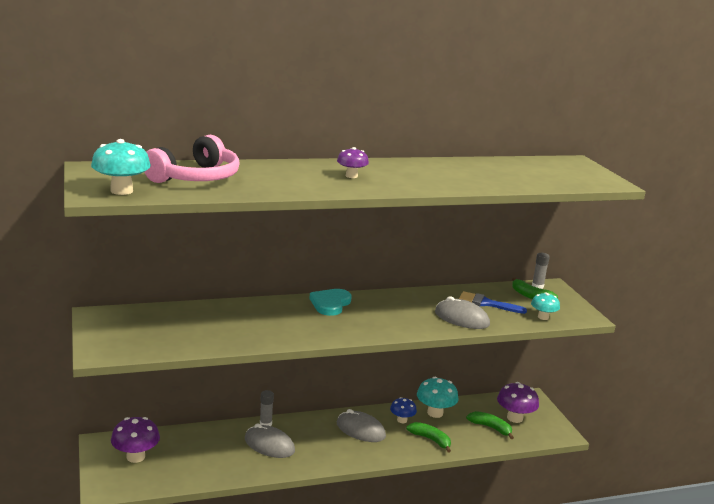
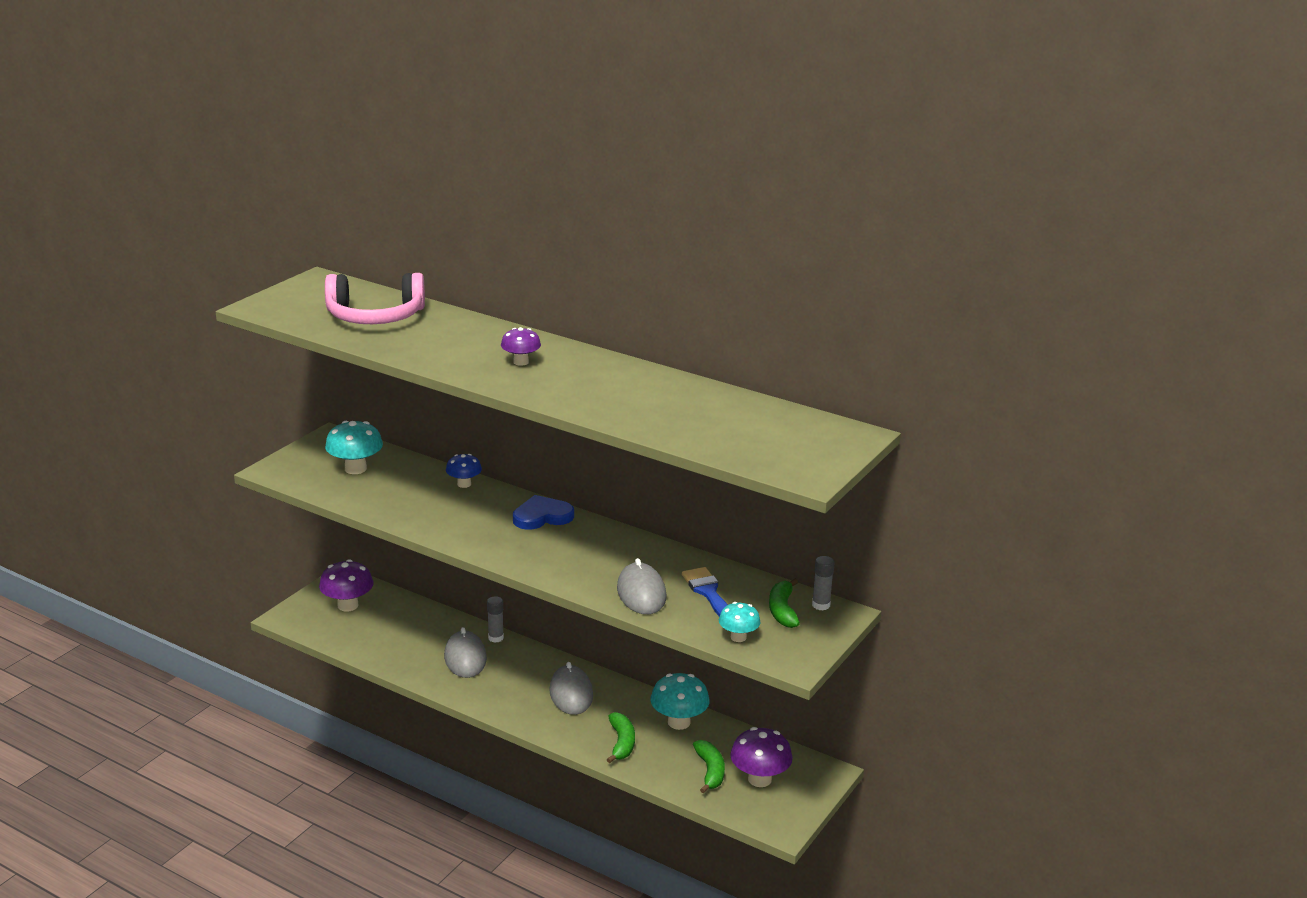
camera: 50 degrees right, 5 degrees up
turquoise mushroom [91,139,151,195] -> turquoise mushroom moved to [325,421,383,474]
turquoise heart [309,289,352,316] -> blue heart [513,495,574,530]
blue mushroom [390,397,417,423] -> blue mushroom moved to [446,454,482,488]

